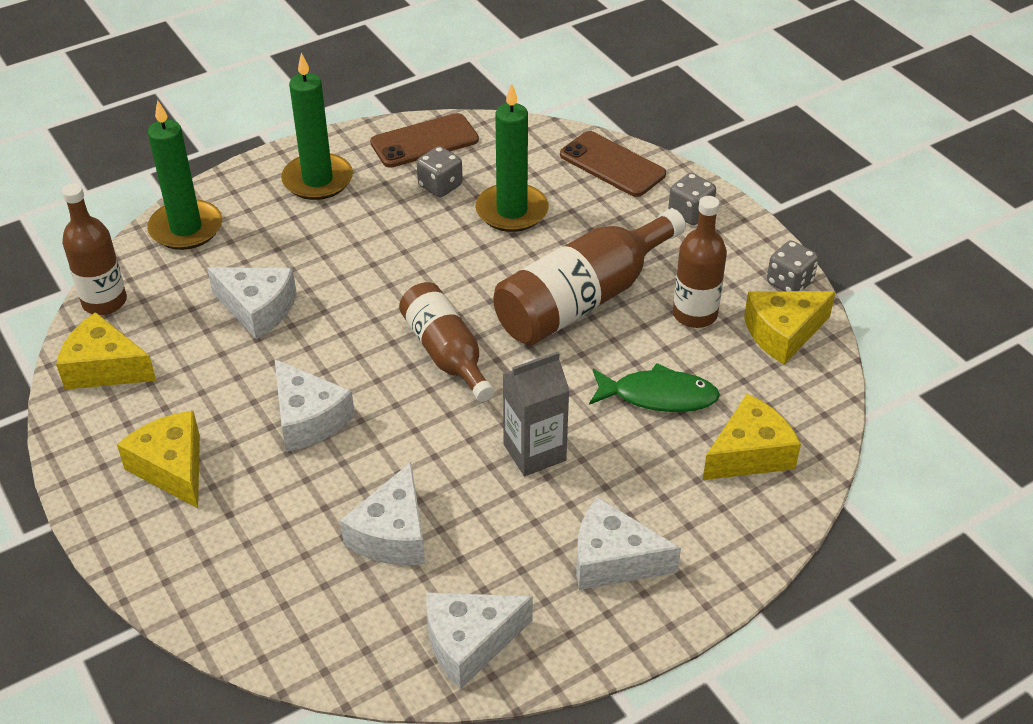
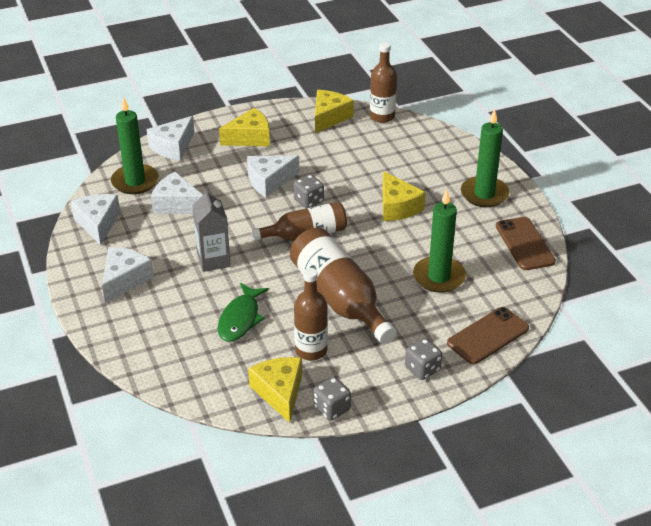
camera: 100 degrees right, 5 degrees down
green candle [147,100,222,250] -> green candle moved to [111,96,159,194]
white cheese [207,267,297,340] -> white cheese moved to [147,116,195,161]
grey dice [417,146,463,197] -> grey dice moved to [293,174,324,208]
yellow cheese [703,394,801,480] -> yellow cheese moved to [382,171,426,221]

